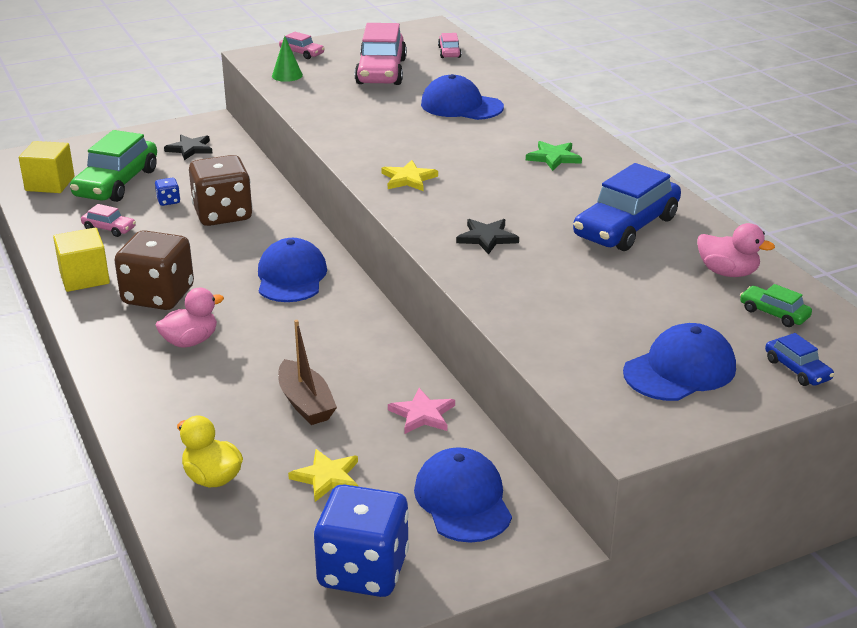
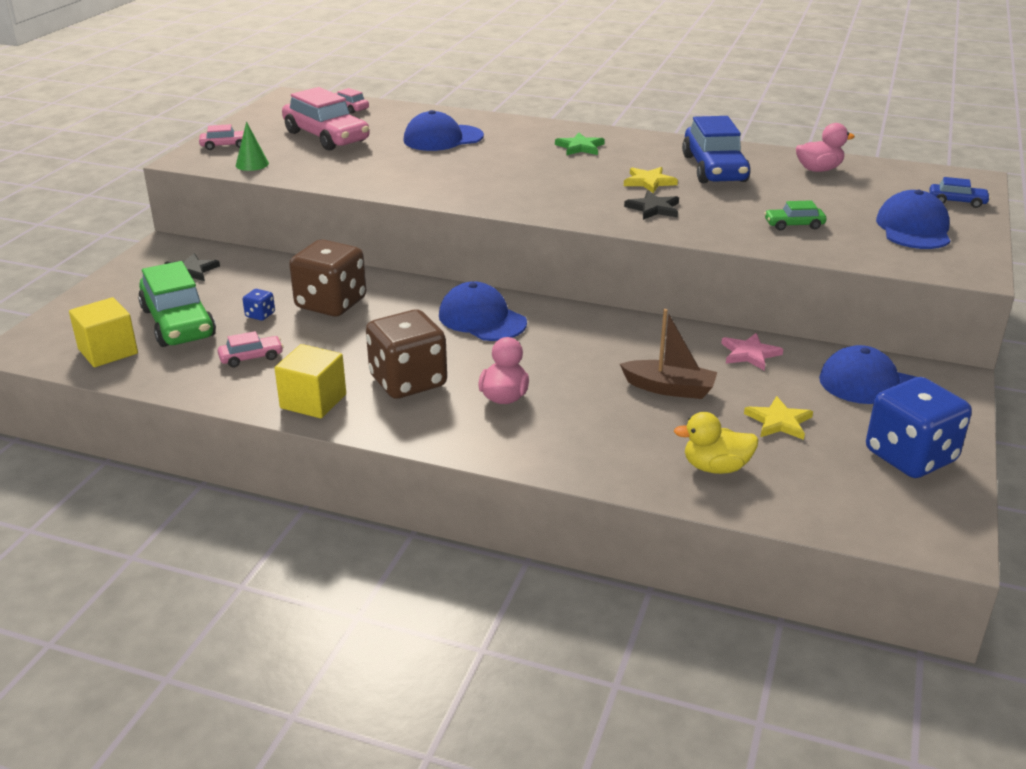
camera: 45 degrees left, 0 degrees up
yellow star [382,160,438,191] -> yellow star moved to [624,167,678,193]
green car [740,284,812,327] -> green car moved to [764,200,826,231]

